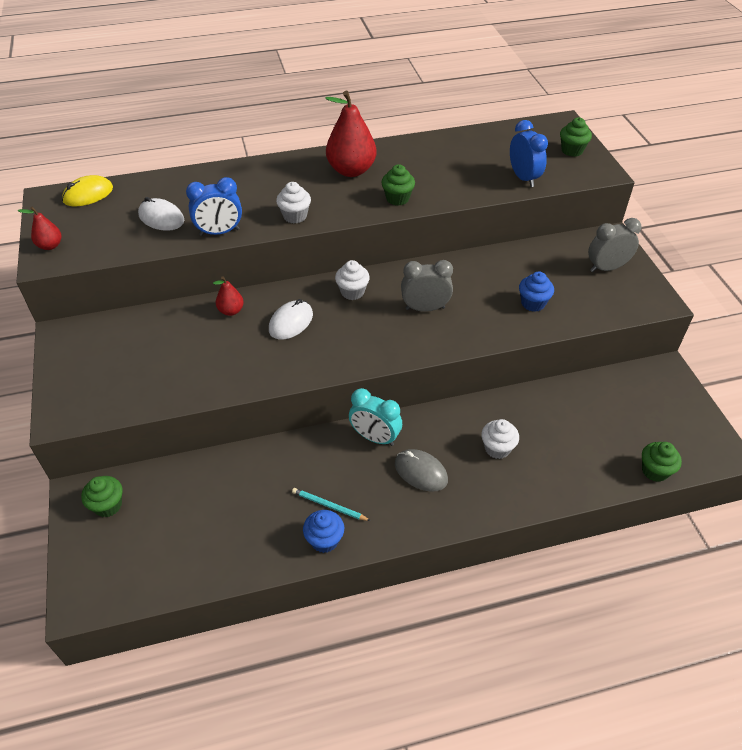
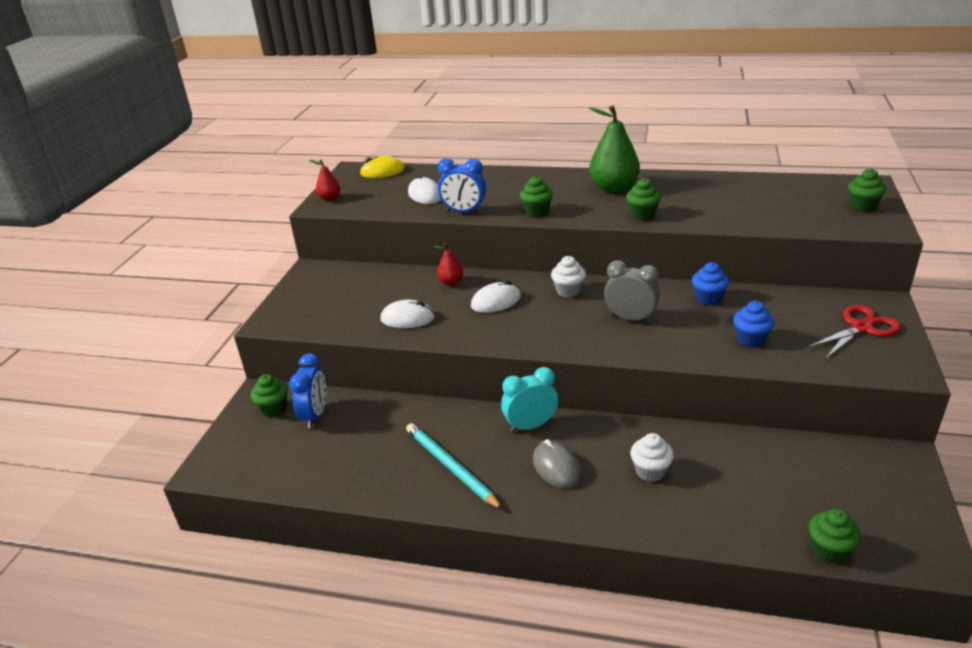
camera: 30 degrees right, 15 degrees down
white cupcake [276,182,311,223] -> green cupcake [520,176,553,217]
turquoise pencil [292,488,370,521] -> turquoise pencil [406,423,503,510], size x1.74
blue cupcake [303,510,344,553] -> blue cupcake moved to [692,262,729,305]
red pear [326,91,377,177] -> green pear [589,105,640,193]
turquoise clock [349,388,402,446] -> turquoise clock turned 105 degrees clockwise [501,367,558,432]
blue clock [510,120,548,187] -> blue clock moved to [289,354,326,428]
grey clock [588,218,642,272] -> red scissors [806,305,901,359]
none -> white mouse [381,300,435,328]

